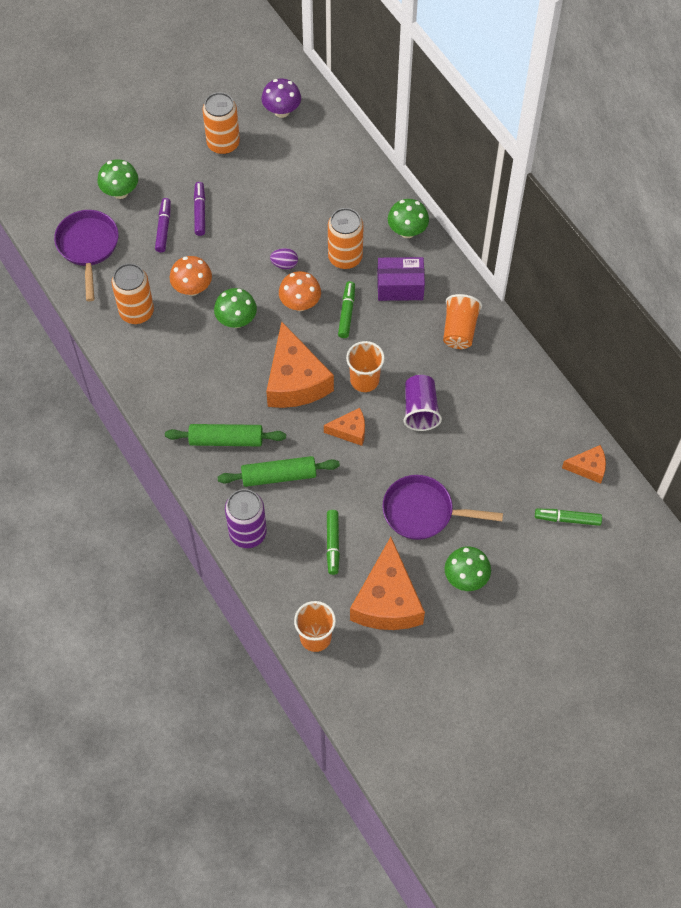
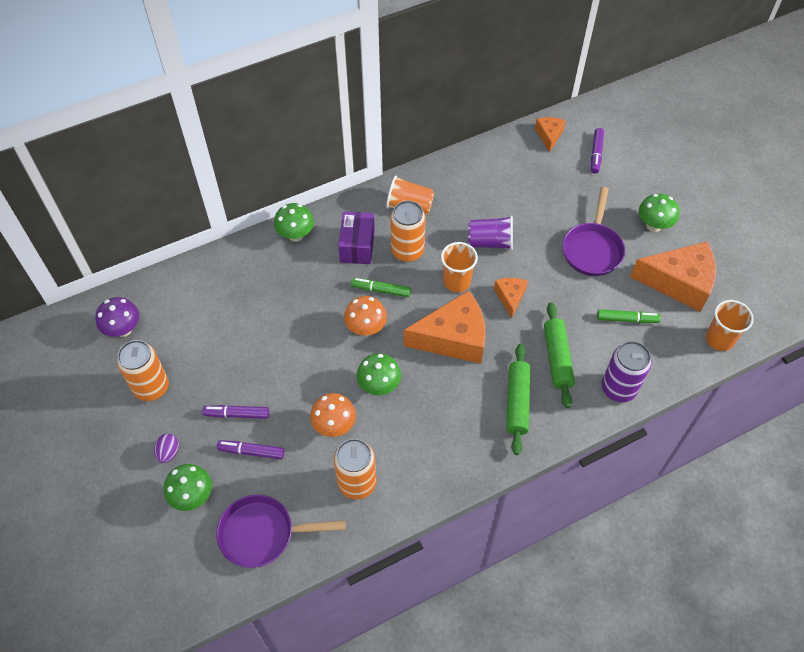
camera: 85 degrees left, 5 degrees down
purple egg [270,248,298,269] -> purple egg moved to [154,434,179,463]
orange can [328,208,363,269] -> orange can moved to [390,201,426,262]
green marker [535,509,602,526] -> purple marker [591,128,604,174]

